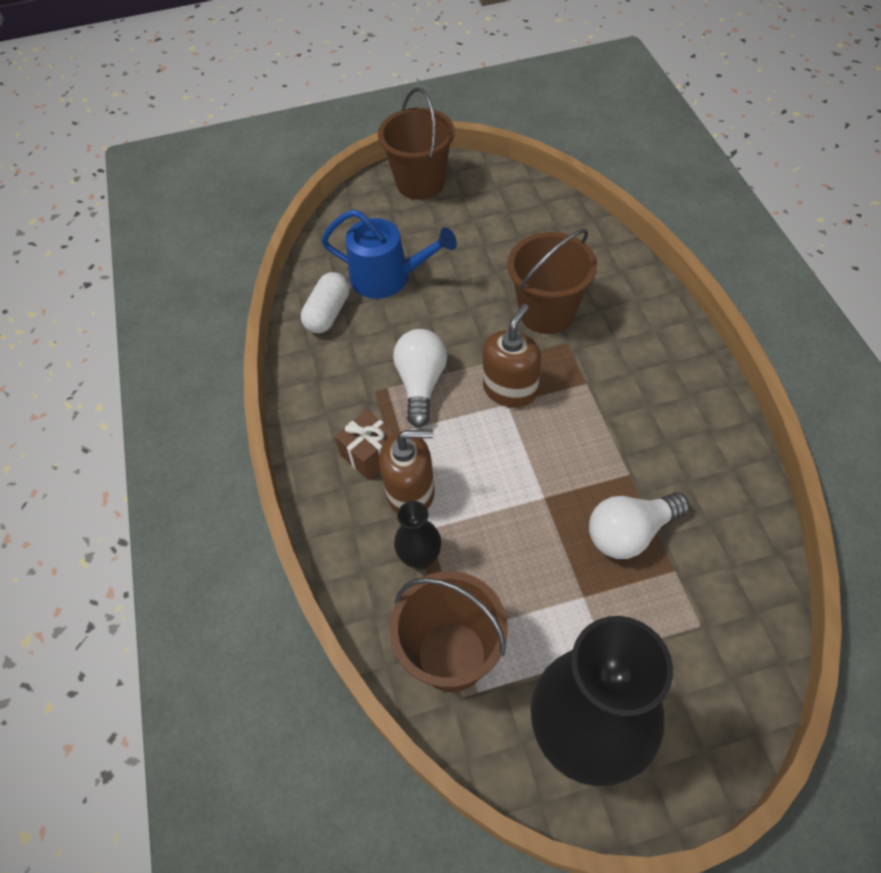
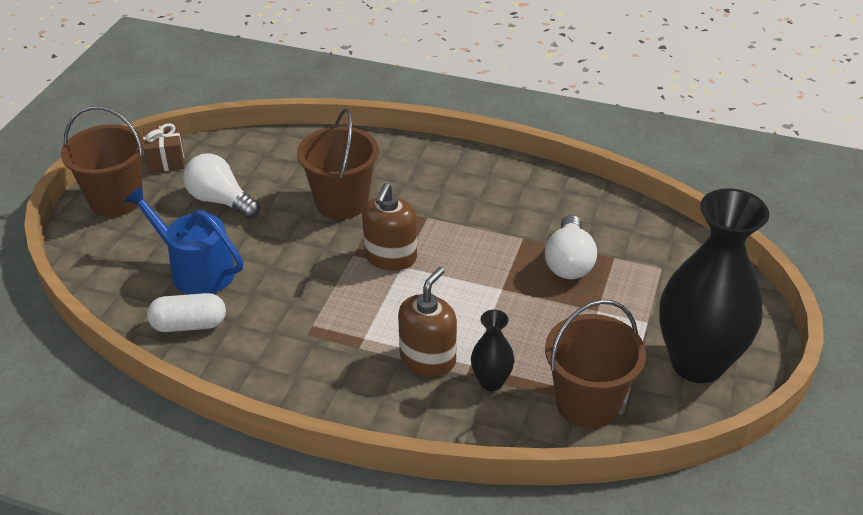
camera: 60 degrees left, 15 degrees down
white capsule [301,272,350,333] -> white capsule turned 60 degrees counterclockwise [147,293,226,332]
blue watering can [321,209,457,299] -> blue watering can turned 105 degrees counterclockwise [124,186,243,294]
brown gift [335,410,395,480] -> brown gift moved to [143,123,184,173]
white light bulb [393,329,447,427] -> white light bulb moved to [183,153,260,219]
brown soap dispenser [483,304,541,407] -> brown soap dispenser turned 135 degrees counterclockwise [362,183,417,271]

